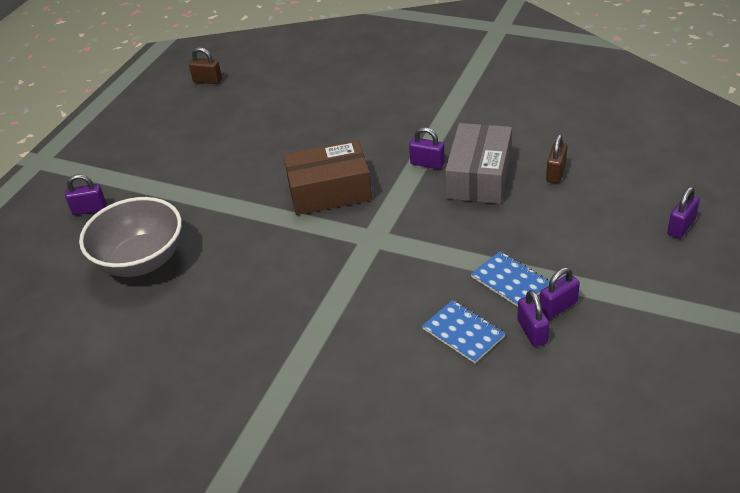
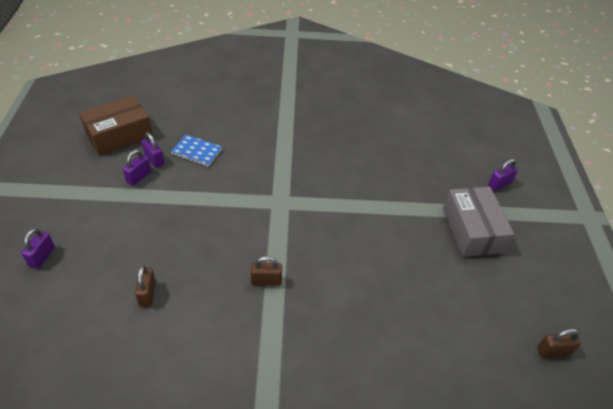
camera: 150 degrees right, 5 degrees up
grey bowl [79,197,182,277] -> none
brown box [283,140,372,215] -> brown box moved to [79,96,153,156]
purple padlock [409,127,445,169] -> brown padlock [250,256,282,286]
grey box [445,123,512,204] -> grey box moved to [443,187,514,257]
blue notebook [471,251,550,307] -> none

